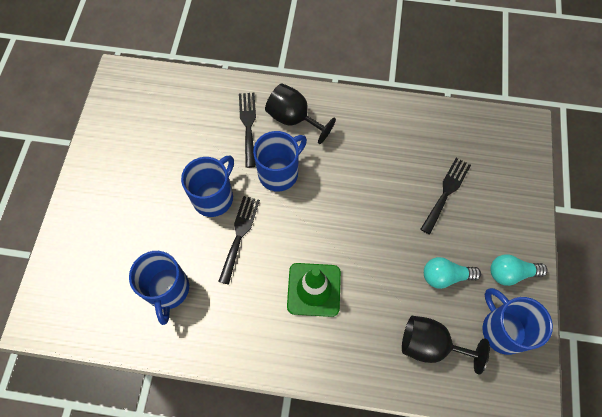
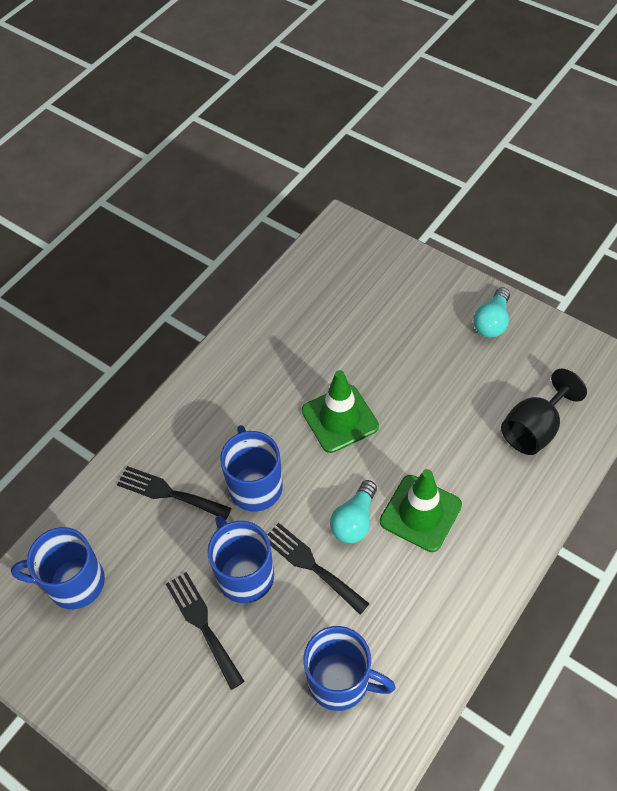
camera: 60 degrees left, 10 degrees down
black goblet [265,83,336,144] -> none
black fork [420,158,471,234] -> black fork moved to [166,572,245,690]
turquoise light bulb [424,257,481,289] -> turquoise light bulb moved to [330,480,377,543]
blue mug [482,288,553,355] -> blue mug moved to [11,527,105,609]
none -> green traffic cone [302,370,379,453]

